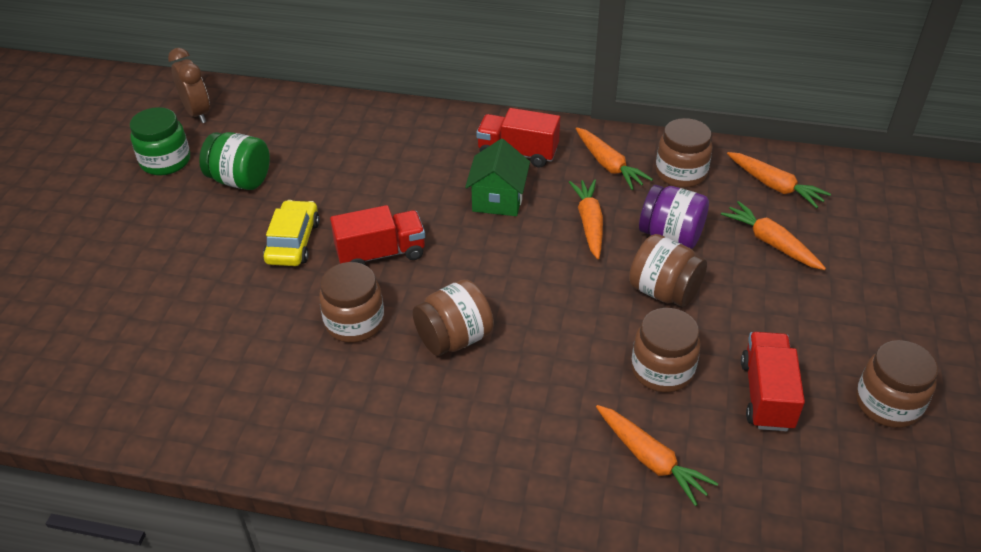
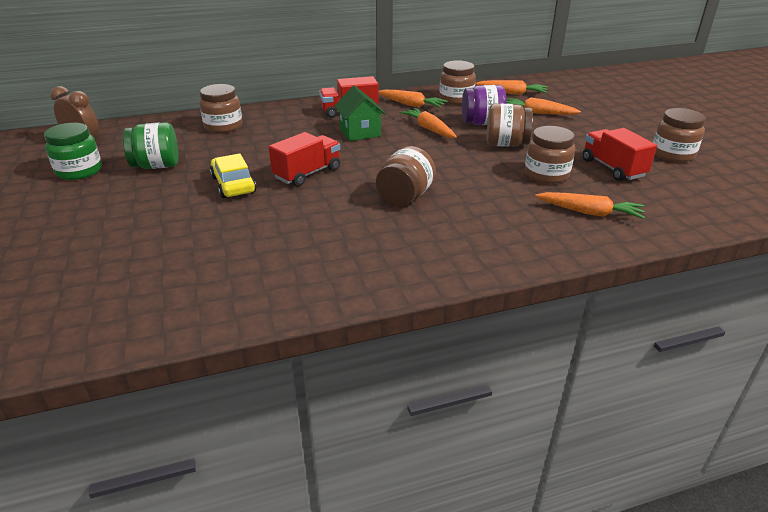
camera: 30 degrees left, 10 degrees down
brown jar [319,262,384,343] -> brown jar moved to [199,84,242,133]

